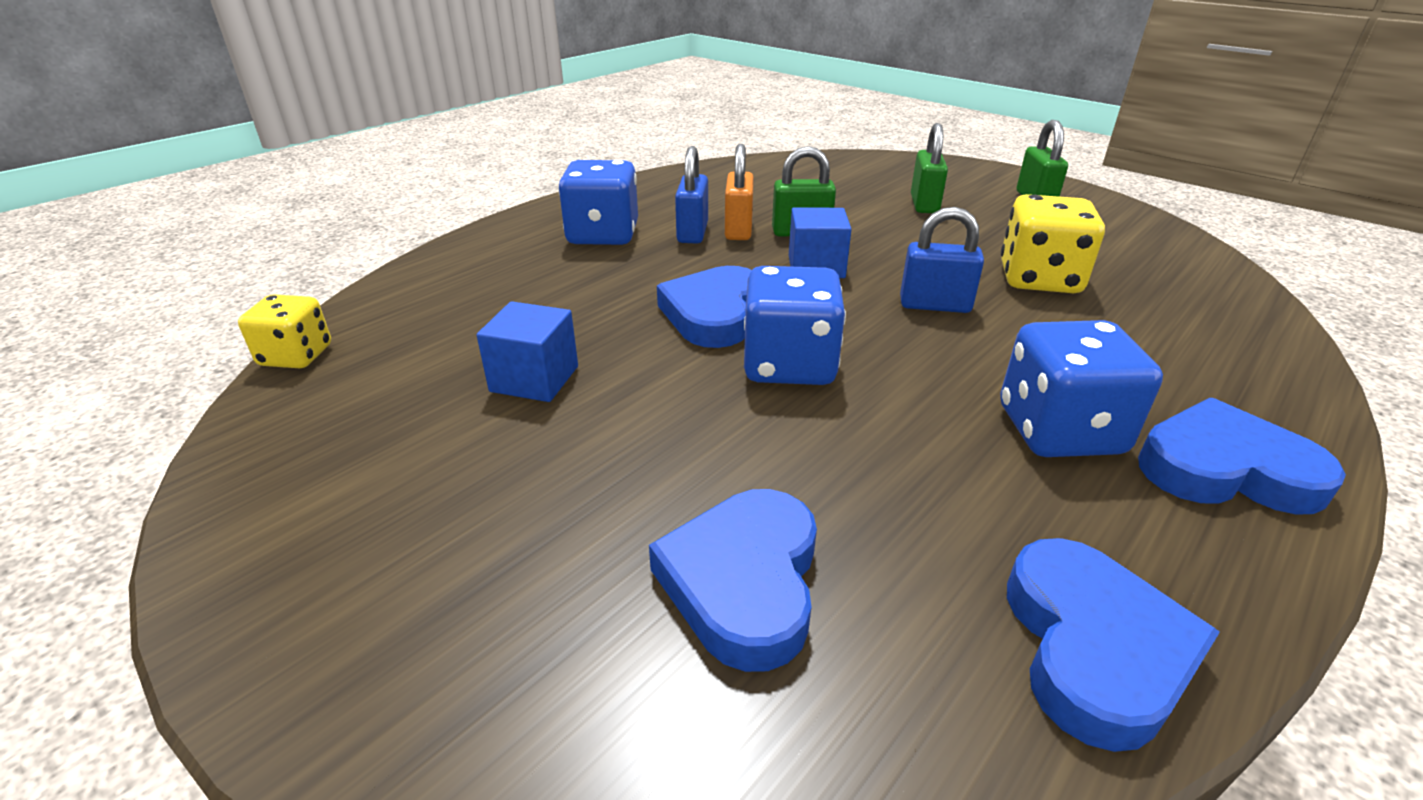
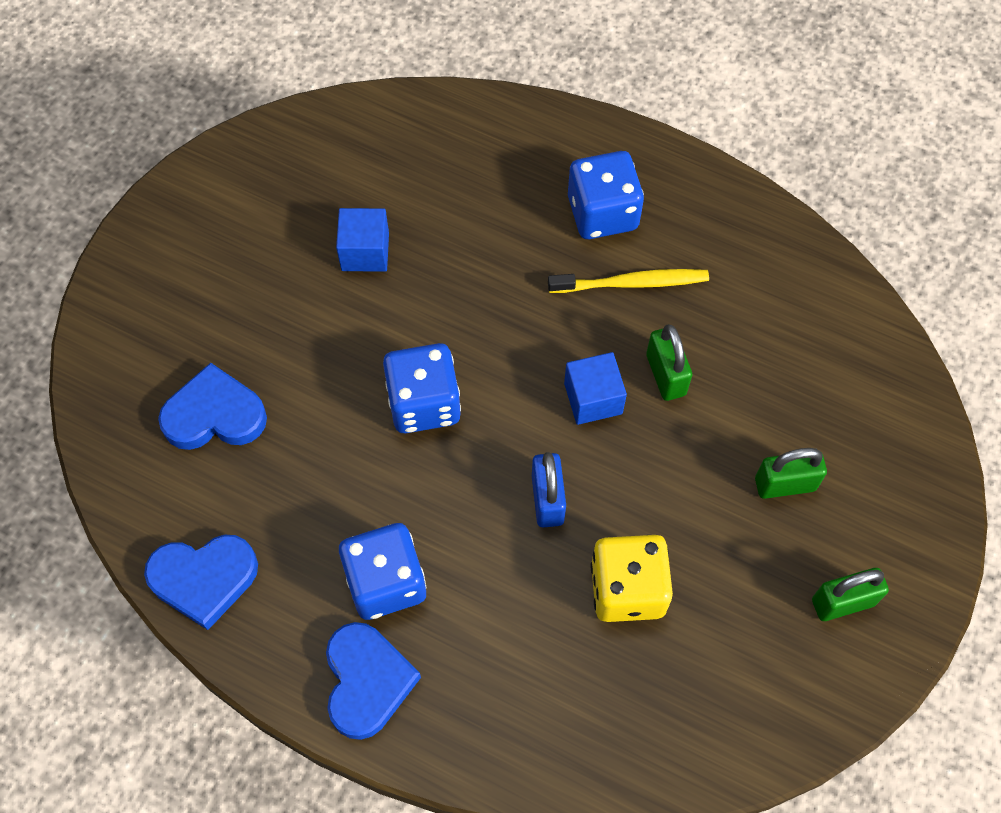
camera: 75 degrees right, 30 degrees up
yellow dice [238,294,331,368] -> none
blue heart [657,266,752,348] -> none
blue padlock [675,146,708,244] -> yellow toothbrush [548,269,709,293]
orange padlock [725,144,754,240] -> none

